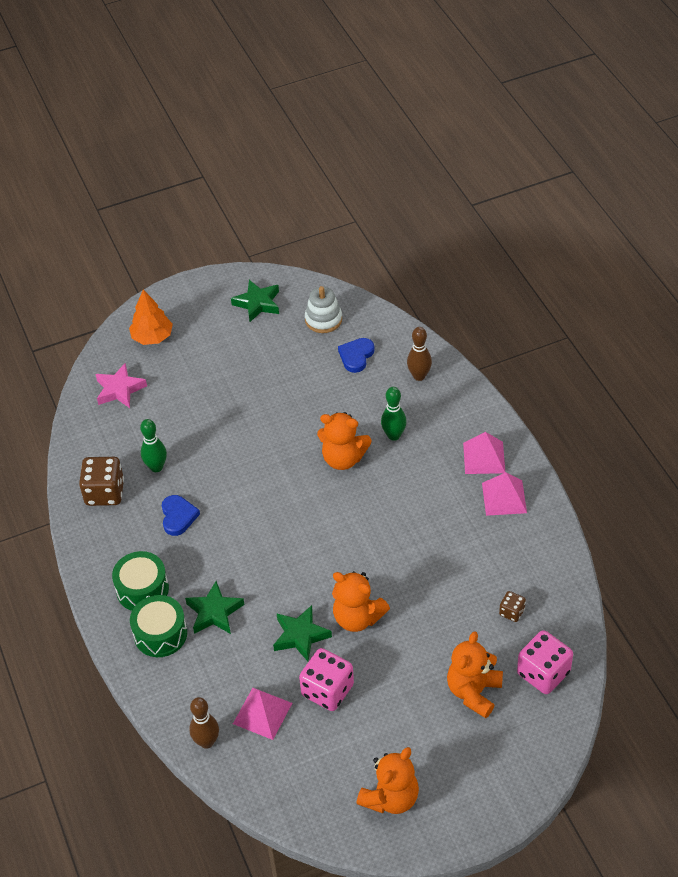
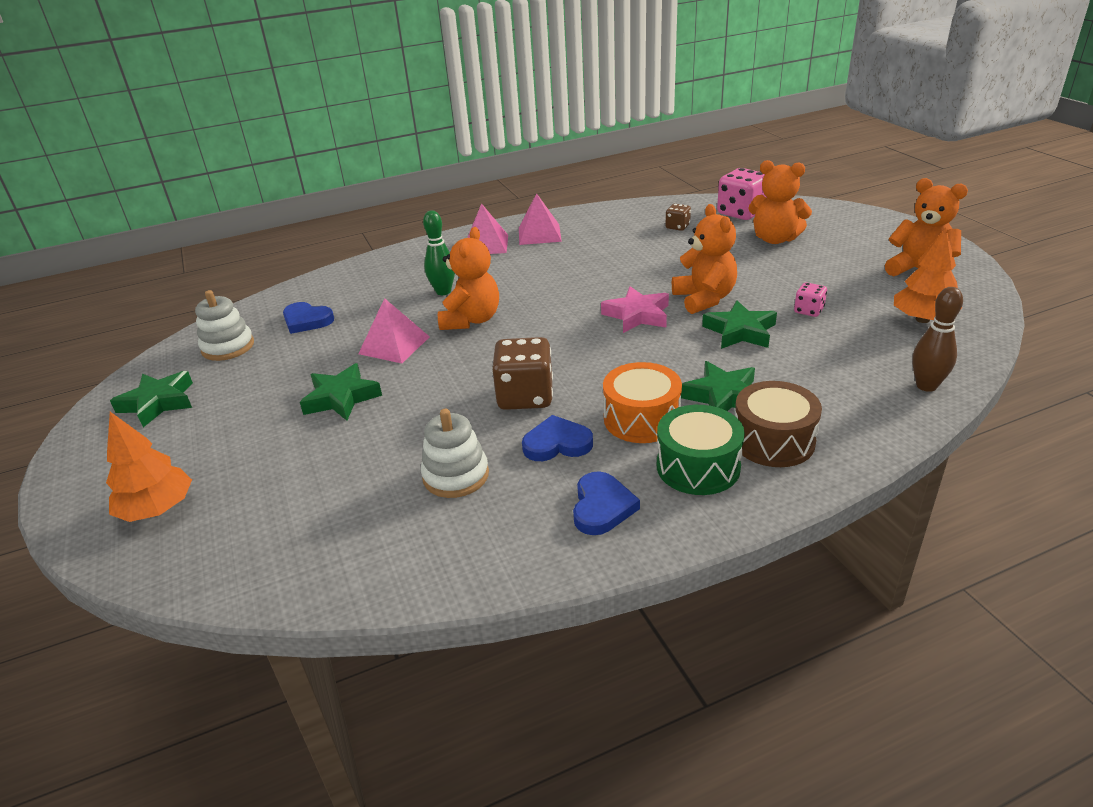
camera: 90 degrees left, 15 degrees down
brown dice [79,457,124,506] -> brown dice moved to [492,337,553,410]
pink star [95,363,147,408] -> pink star moved to [601,286,669,333]
green drum [130,595,187,657] -> brown drum [735,381,822,467]
green bowling pin [140,419,167,472] -> white stacking toy [421,409,489,498]
pink pyramid [233,688,292,740] -> pink pyramid moved to [358,298,430,363]
pink dice [299,648,354,711] -> pink dice [794,282,827,317], size x0.52
orange teddy bear [332,571,390,632] -> orange teddy bear turned 45 degrees counterclockwise [672,204,737,314]
brown bowling pin [407,327,432,381] -> none
none -> green star [300,363,382,421]
none -> blue heart [573,471,640,535]
none -> orange drum [603,362,682,443]
none -> orange tree [894,228,962,323]

